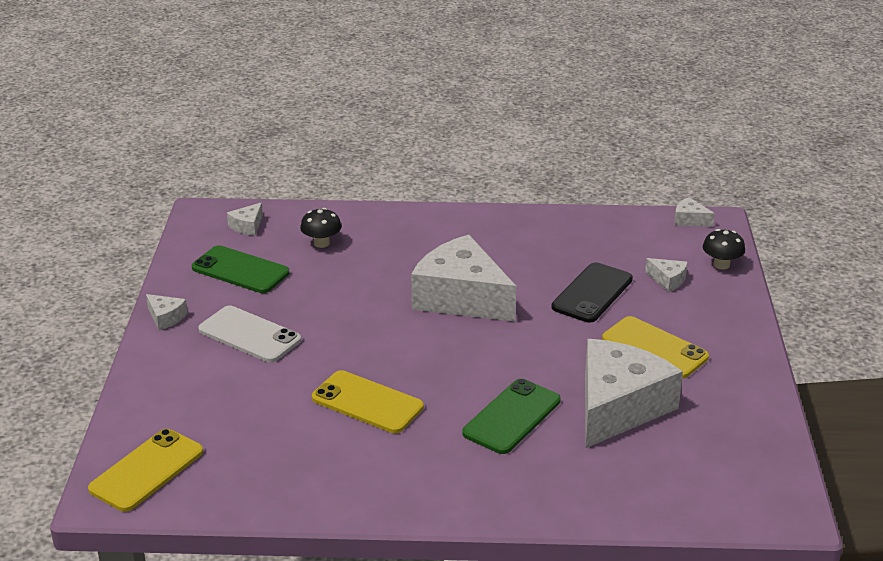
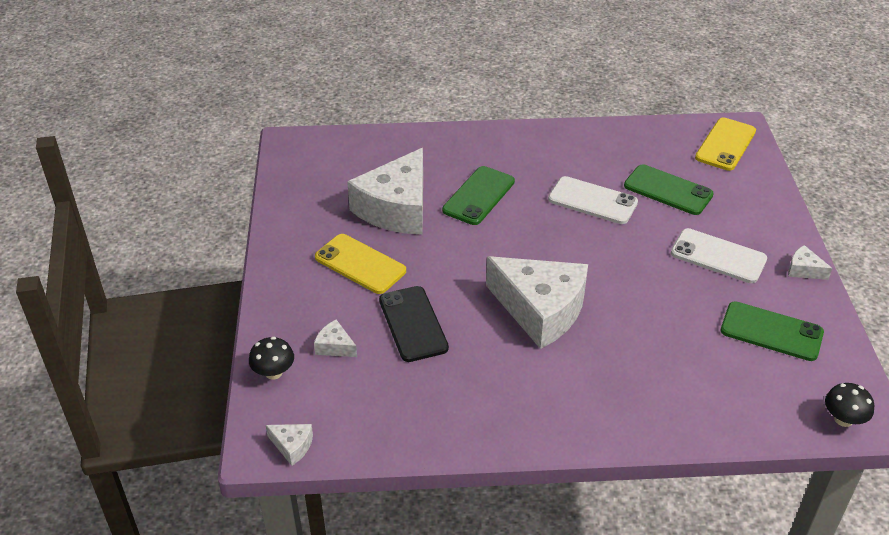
camera: 175 degrees right, 10 degrees up
white cheese [227,202,263,236] -> none
black mushroom [300,208,342,248] -> black mushroom moved to [825,383,874,427]
yellow phone [312,370,424,433] -> white phone [548,176,638,224]
black phone [551,262,633,323] -> black phone turned 45 degrees counterclockwise [379,286,449,362]
none -> green phone [624,164,714,215]

